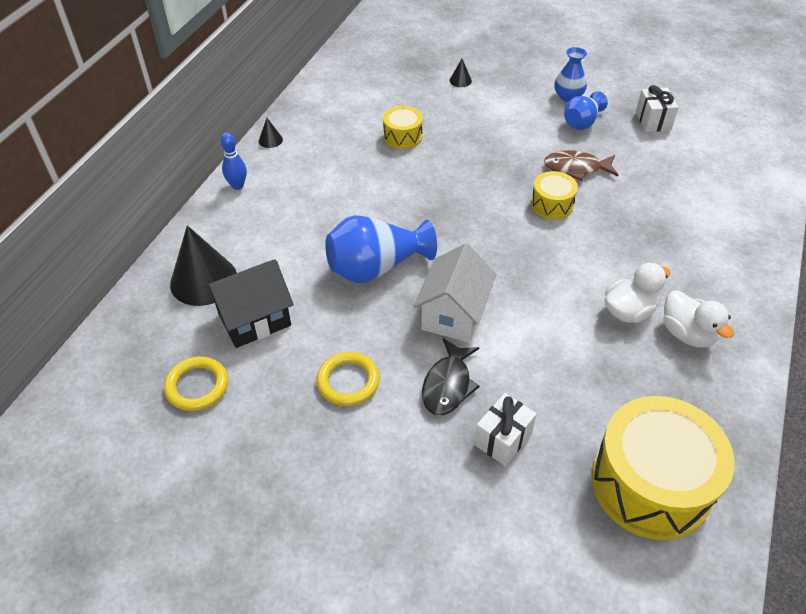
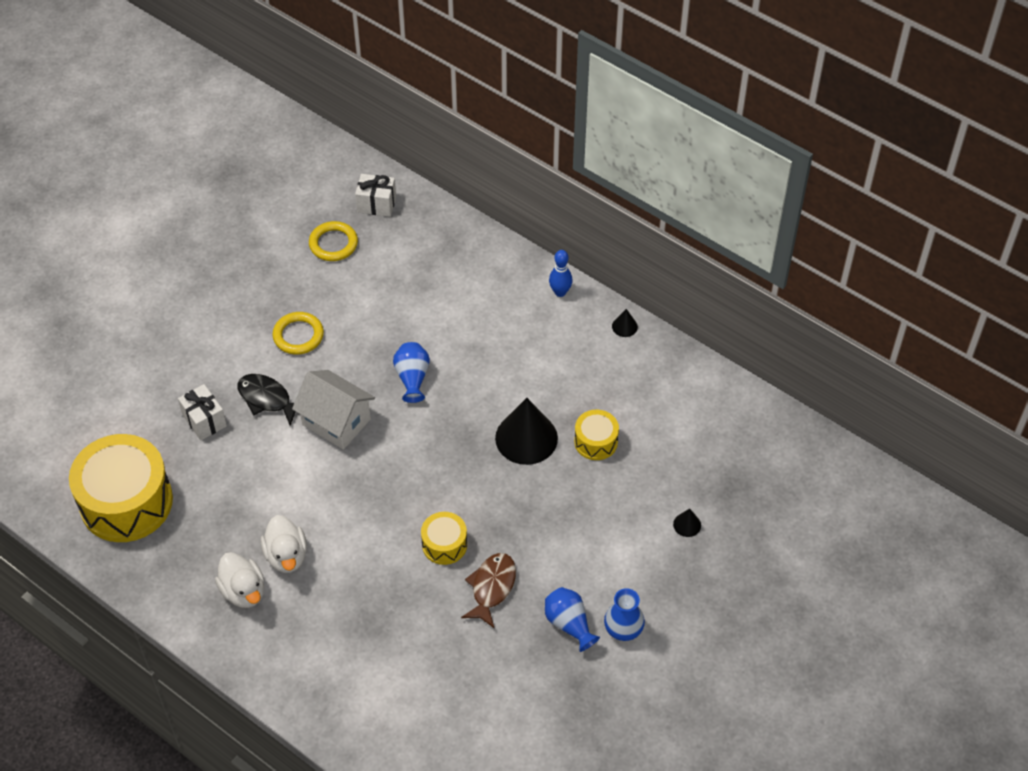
camera: 105 degrees right, 5 degrees up
black cone [170,225,237,306] -> black cone moved to [495,398,558,465]
black house [205,259,294,348] -> none
blue vase [325,215,437,283] -> blue vase [393,342,430,403], size x0.60
white gift [636,85,679,132] -> white gift moved to [355,174,396,217]
white duck [663,290,734,348] -> white duck turned 105 degrees counterclockwise [215,552,264,608]

